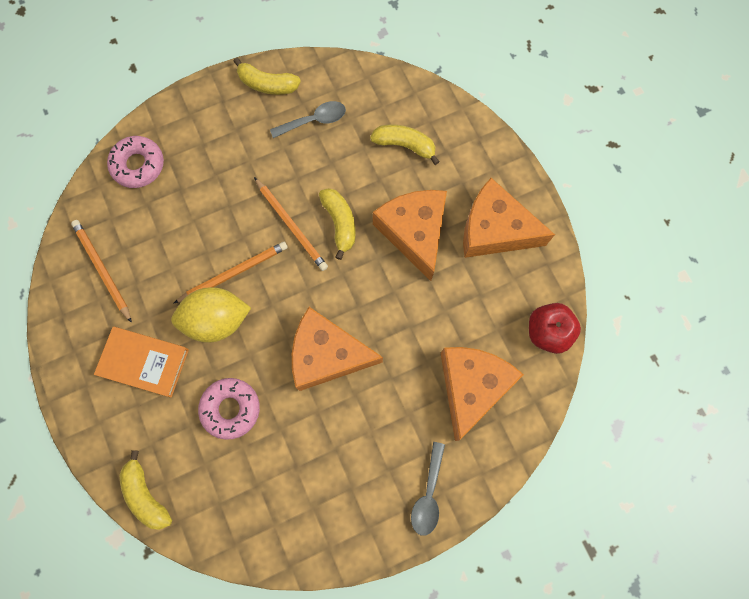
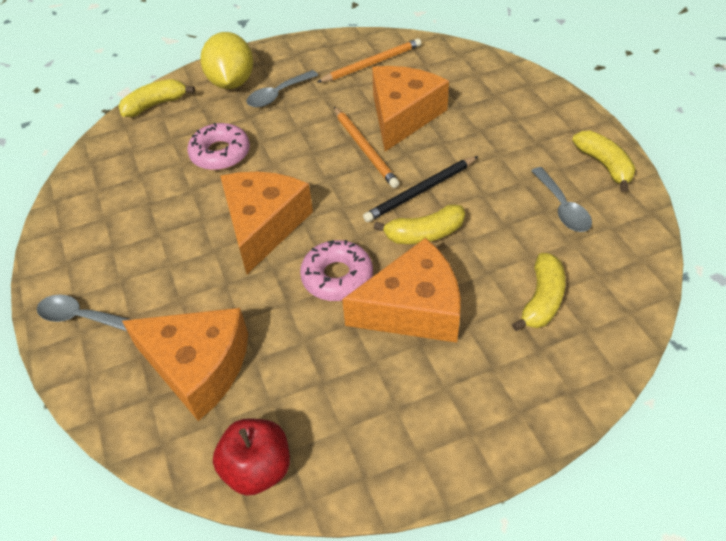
camera: 95 degrees right, 25 degrees down
orange book [94,327,189,397] -> grey spoon [247,70,318,107]
pink donut [107,136,164,188] -> pink donut moved to [300,240,373,301]
yellow lemon [171,287,251,343] -> yellow lemon moved to [200,32,253,89]
yellow banana [233,58,301,95] -> yellow banana turned 135 degrees clockwise [572,131,636,192]
orange pencil [254,177,328,271] -> black pencil [363,156,478,222]
orange cheese [463,178,555,258] -> orange cheese moved to [372,66,449,151]

